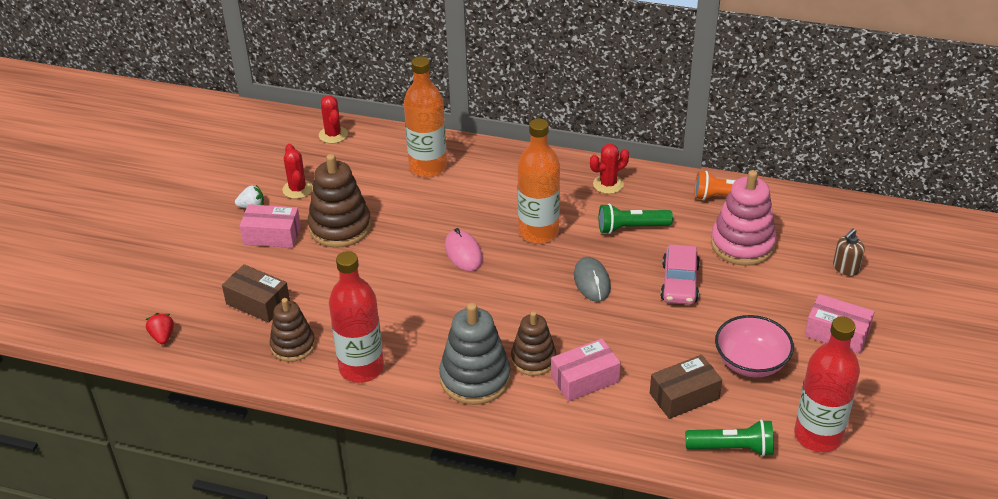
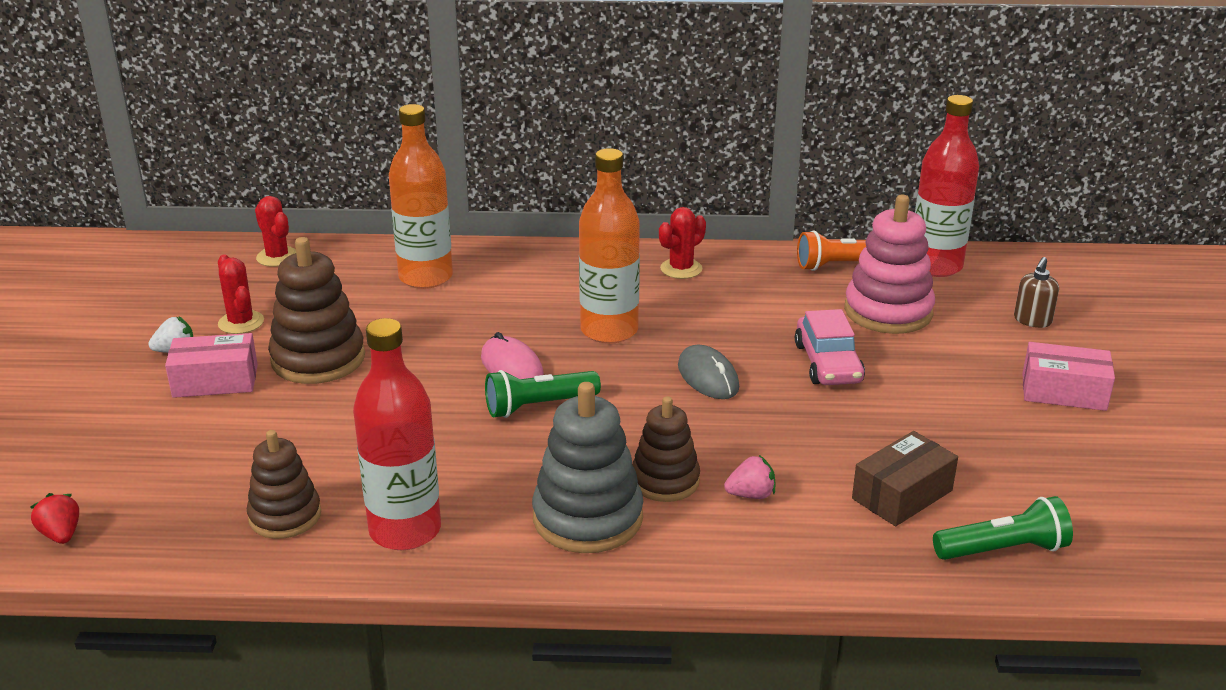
camera: 15 degrees left, 10 degrees down
brown box [222,264,290,323] -> none
pink box [551,338,621,402] -> pink strawberry [724,455,775,499]
green flashlight [599,204,673,234] -> green flashlight moved to [485,370,601,418]
pink bowl [715,315,794,377] -> none
red bottle [794,316,860,452] -> red bottle moved to [915,95,979,277]

